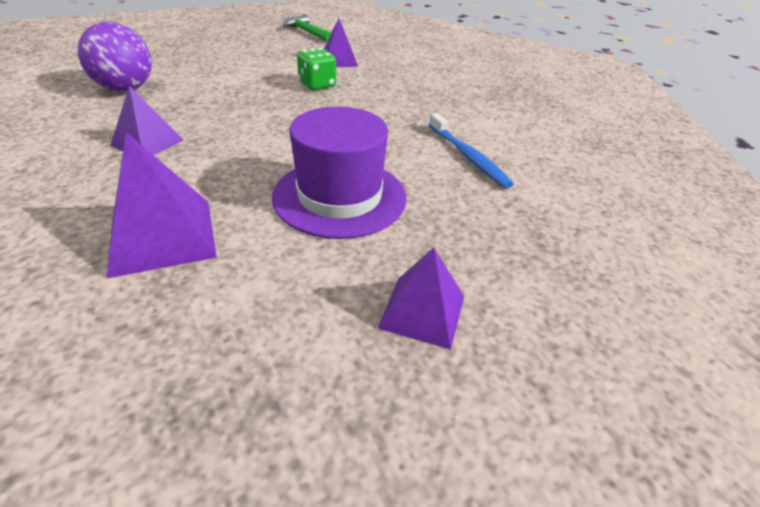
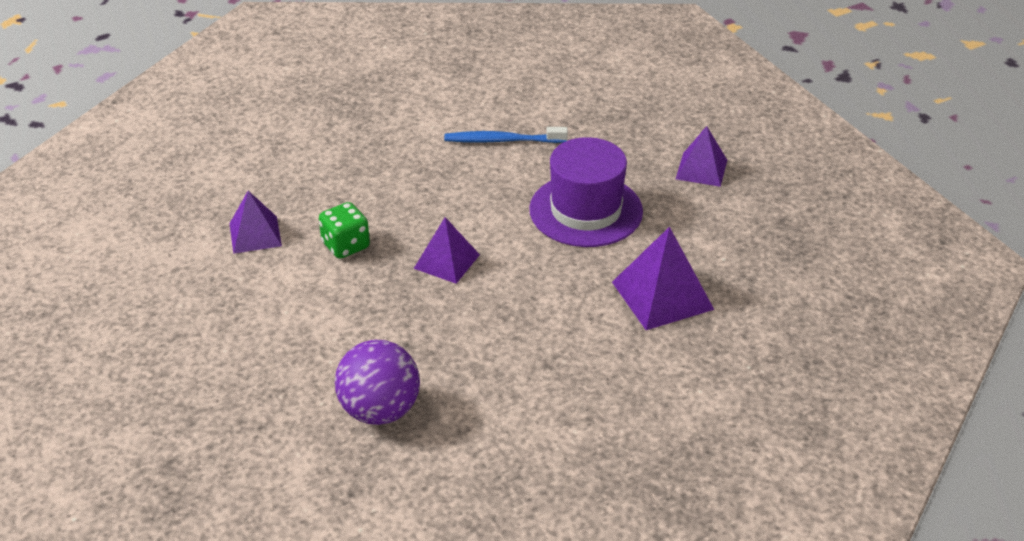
camera: 90 degrees left, 0 degrees up
purple pyramid [110,86,183,155] -> purple pyramid moved to [414,217,480,284]
green hammer [283,14,332,42] -> none
blue toothbrush [429,113,514,189] -> blue toothbrush turned 150 degrees counterclockwise [444,127,568,143]

